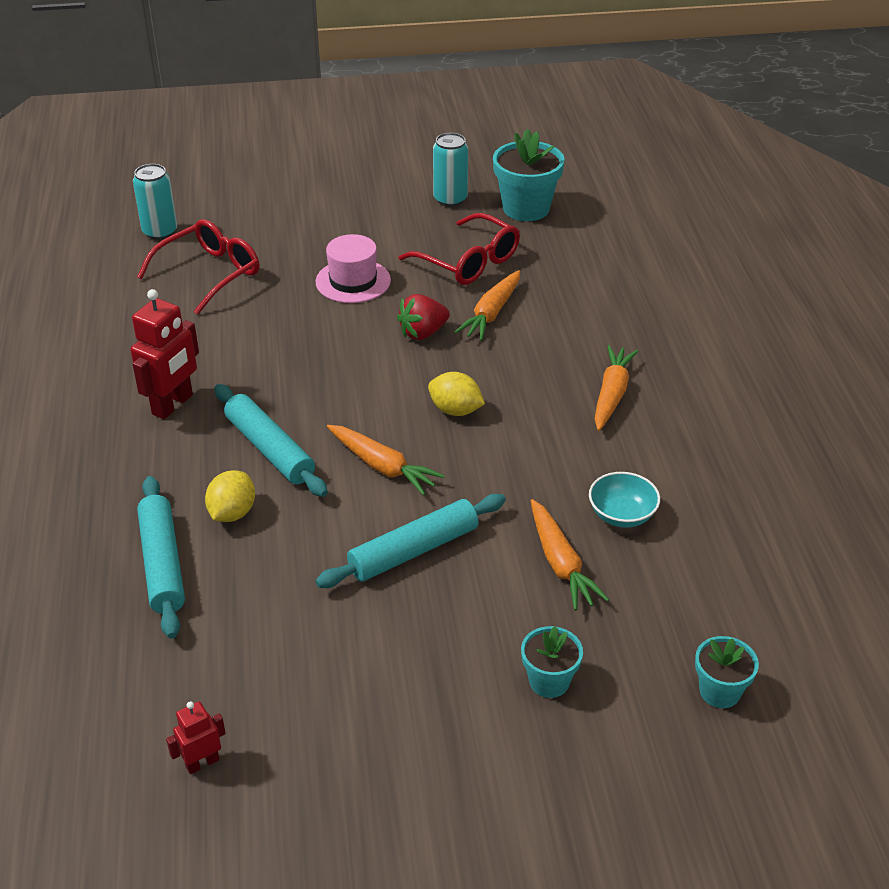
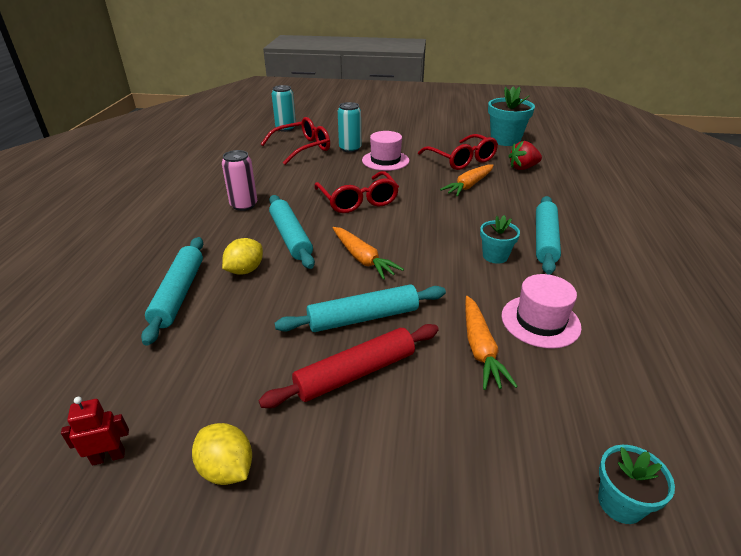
camera: 15 degrees right, 5 degrees down
red robot [130,289,199,419] -> pink can [222,150,257,211]
red strawberry [397,294,450,340] -> red strawberry moved to [508,141,542,170]
yellow lemon [428,372,485,416] -> yellow lemon moved to [192,423,252,485]
turquoise can [433,133,468,207] -> turquoise can moved to [338,102,361,153]
turquoise flower pot [521,626,583,698] -> turquoise flower pot moved to [480,215,520,264]
turquoise bowl [589,472,660,528] -> pink hat [501,274,582,349]
orange carrot [595,345,638,431] -> turquoise rolling pin [536,196,561,275]
none -> red rolling pin [258,324,439,408]
none -> red glasses [314,171,399,213]

